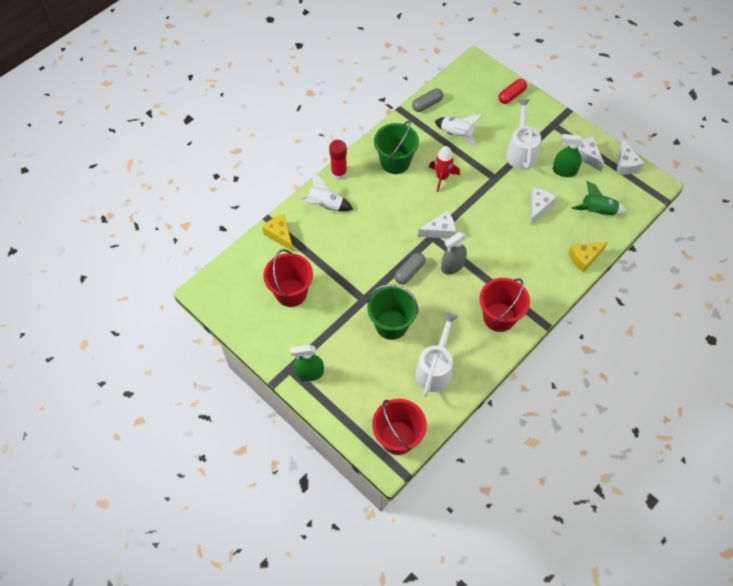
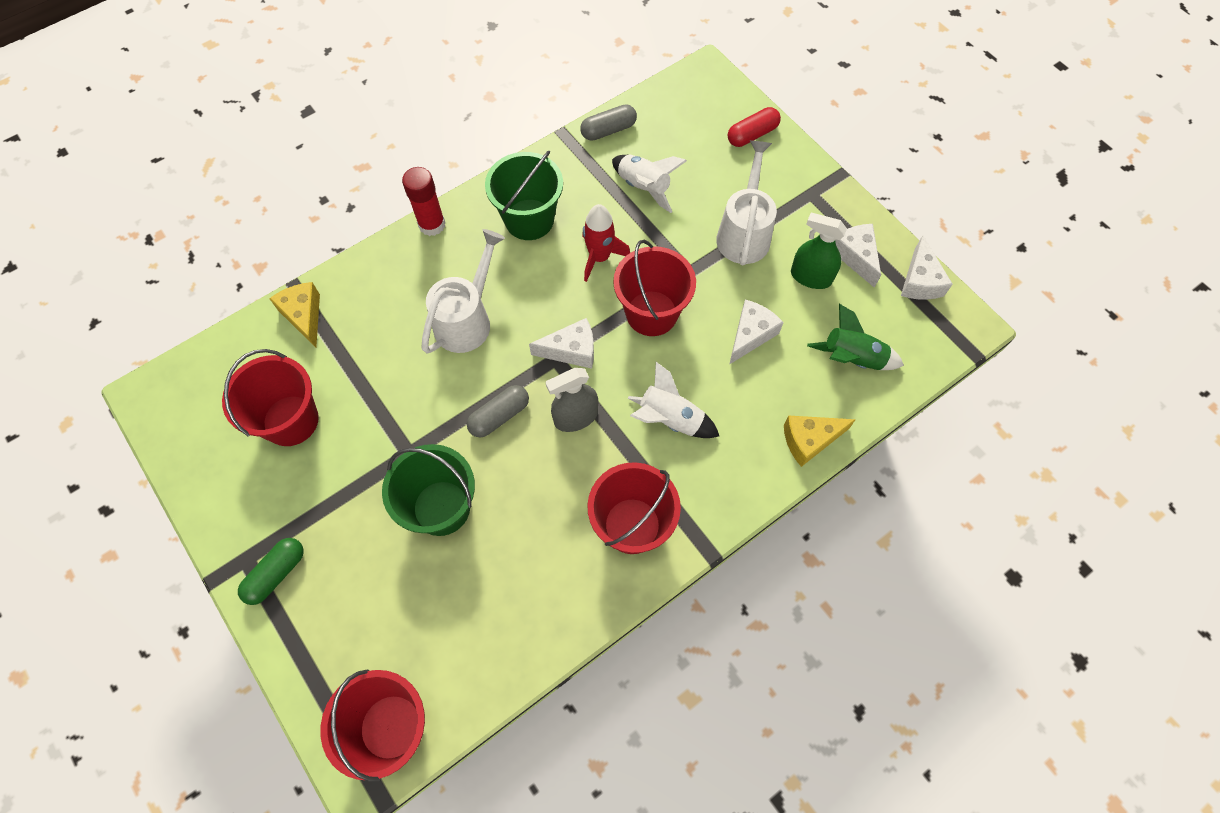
camera: 10 degrees right, 5 degrees up
green spray bottle [290,345,324,381] -> green capsule [238,538,304,605]
white rocket [301,173,353,212] -> white rocket moved to [627,362,719,438]
white watering can [415,312,458,397] -> white watering can moved to [421,229,505,354]
none -> red bucket [613,240,696,336]

